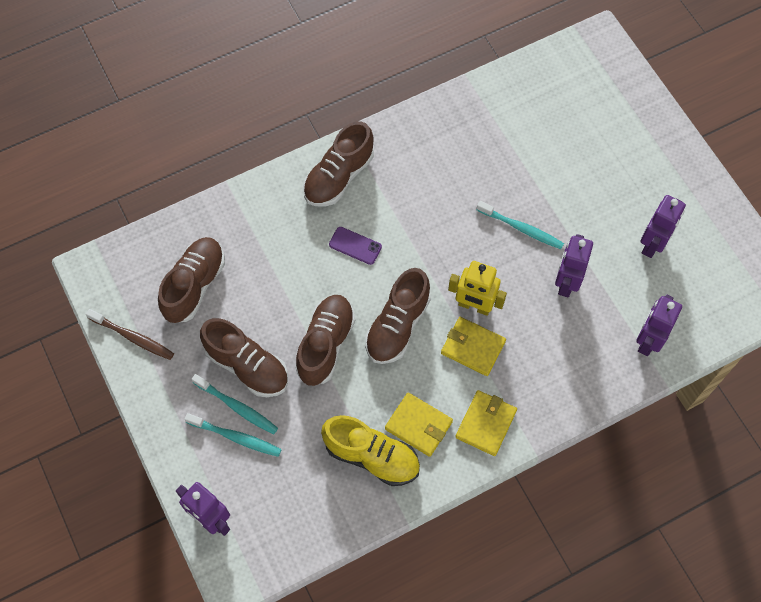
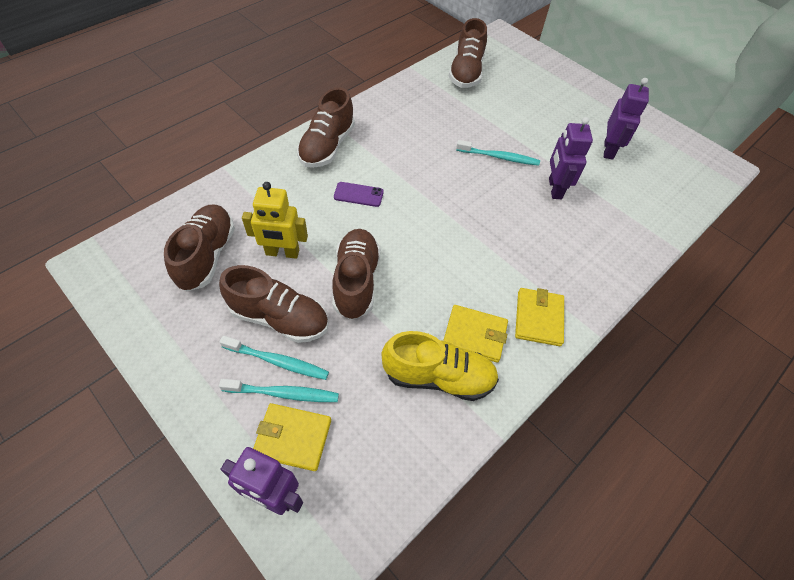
camera: 20 degrees left, 10 degrees down
brown toothbrush [86,309,174,360] -> none
brown shoe [365,268,431,364] -> brown shoe moved to [449,18,487,88]
yellow wallet [441,317,506,376] -> yellow wallet moved to [253,403,331,471]
yellow robot [448,261,507,316] -> yellow robot moved to [242,182,308,259]
purple robot [636,294,682,356] -> none

